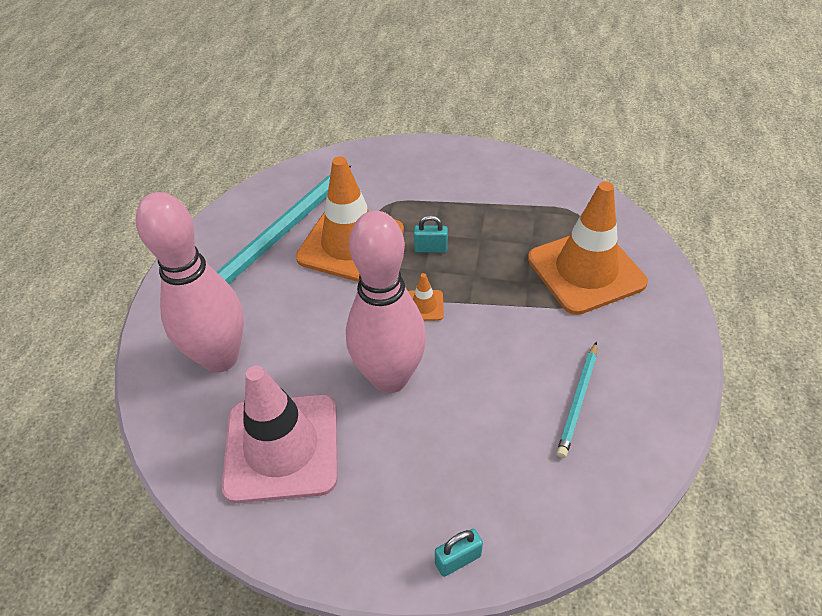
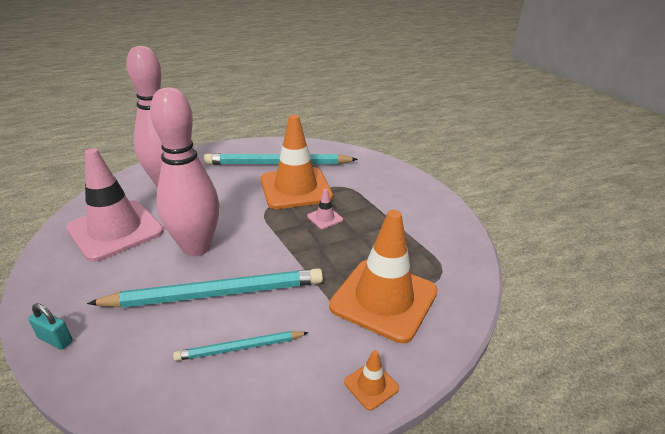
camera: 50 degrees right, 15 degrees down
orange traffic cone [408,273,444,321] -> orange traffic cone moved to [344,350,399,411]
turquoise padlock [414,215,448,253] -> pink traffic cone [307,189,343,229]
none -> turquoise pencil [87,268,323,308]

